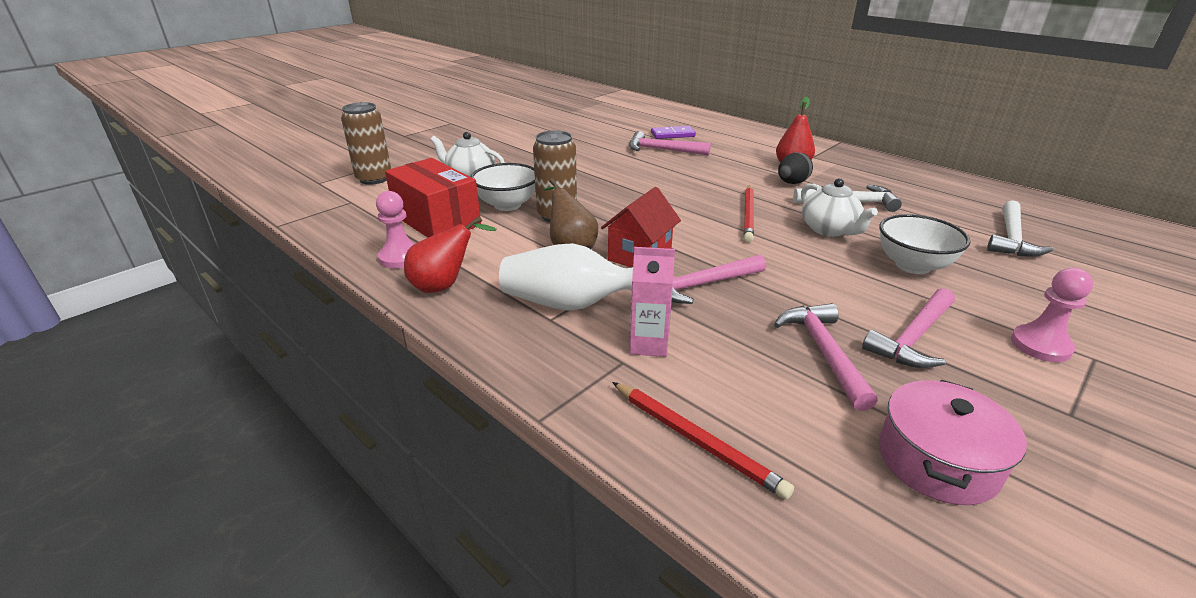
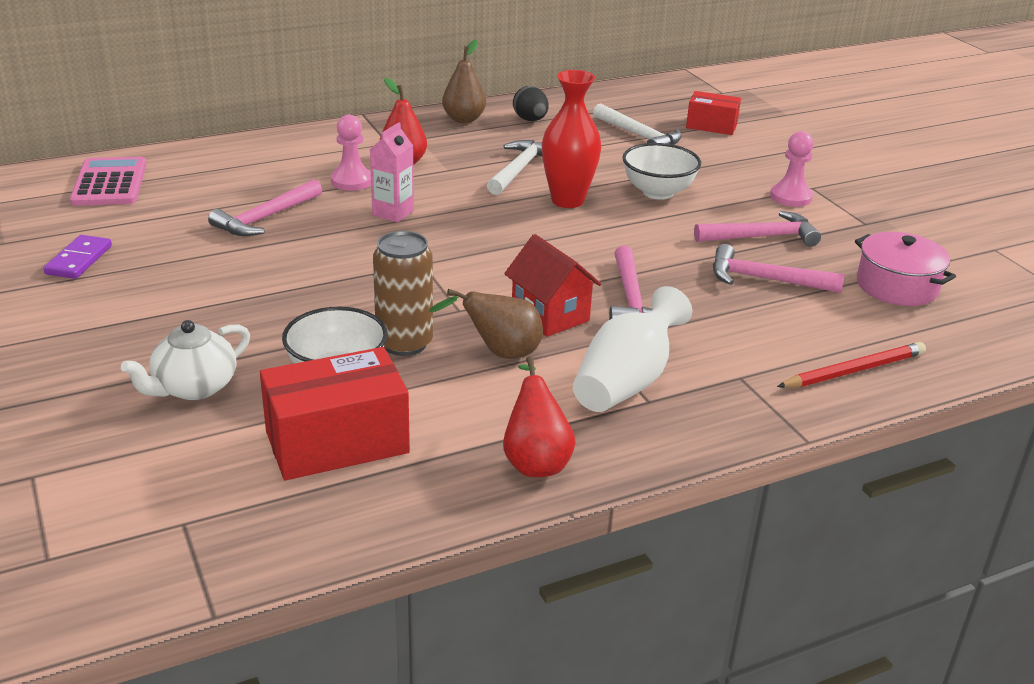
camera: 70 degrees left, 0 degrees up
brown can [341,102,391,185] -> none
pink pawn [376,191,415,269] -> pink pawn moved to [331,115,371,191]
pink carton [630,247,675,357] -> pink carton moved to [370,122,414,223]
purple domino [651,126,696,139] -> purple domino moved to [43,235,112,279]
red pencil [744,185,754,242] -> none
black egg [778,152,813,184] -> black egg moved to [513,86,549,121]
white teapot [801,178,878,237] -> red vase [542,70,601,208]
pink hammer [862,288,955,368] -> pink hammer turned 75 degrees counterclockwise [694,211,821,247]
none -> pink calculator [70,157,146,206]
none -> brown pear [442,40,486,123]
none -> red box [686,91,741,135]

